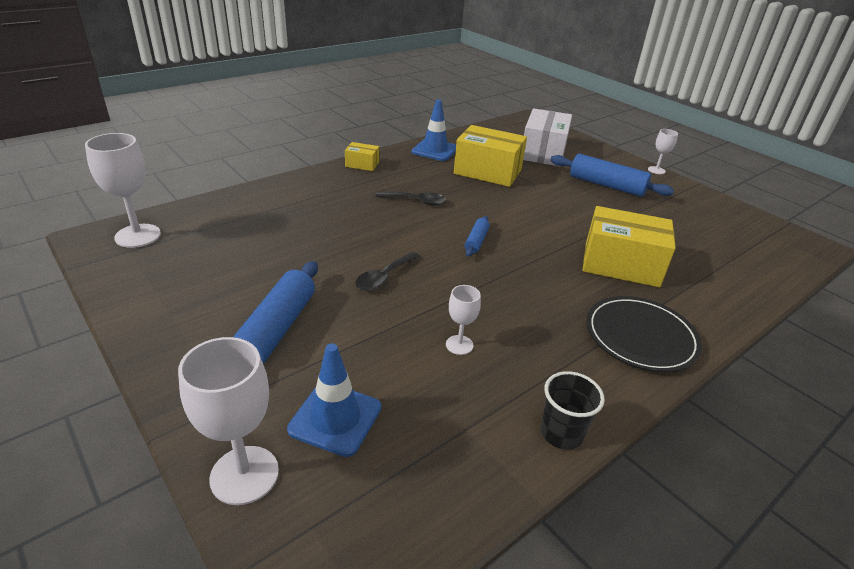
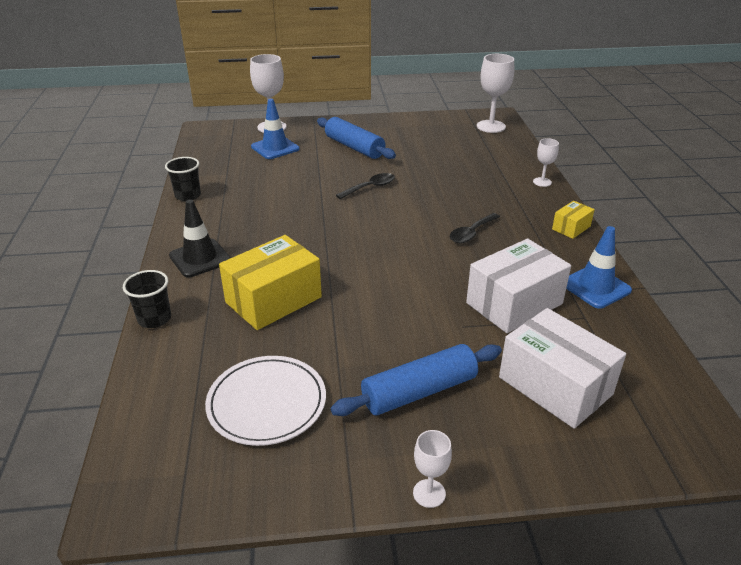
camera: 125 degrees right, 0 degrees up
black spoon [355,252,420,291] -> black spoon turned 75 degrees clockwise [336,173,395,199]
white goblet [446,285,481,355] -> white goblet moved to [533,138,559,187]
yellow box [454,125,527,187] -> white box [466,239,571,333]
blue rolling pin [465,216,490,257] -> none
black plate [587,296,702,372] -> black traffic cone [169,199,231,277]
none -> black cup [123,270,171,328]
none -> white plate [205,356,326,446]

